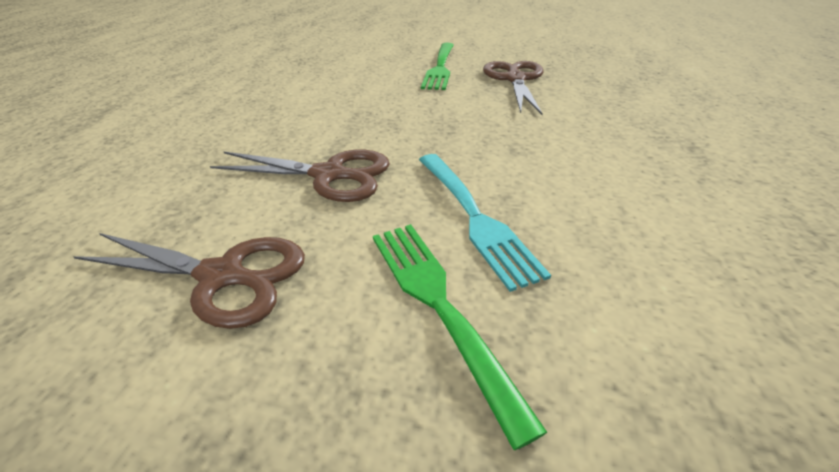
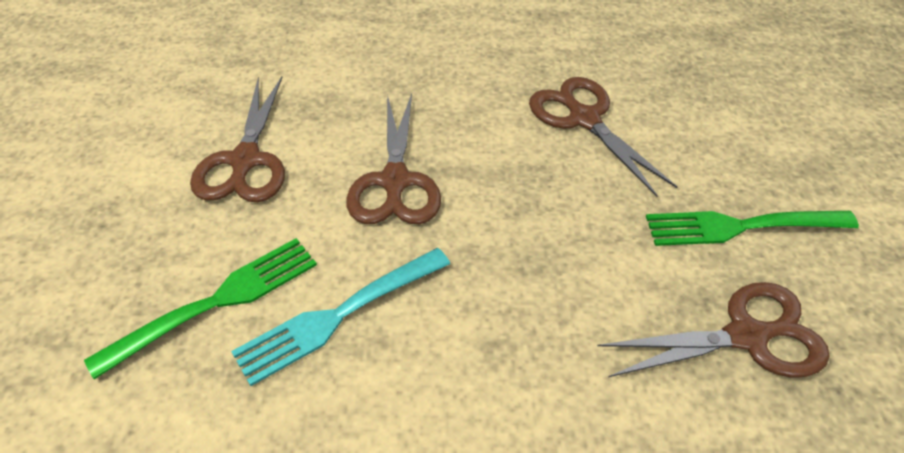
camera: 75 degrees right, 10 degrees up
none -> brown scissors [529,77,677,197]

